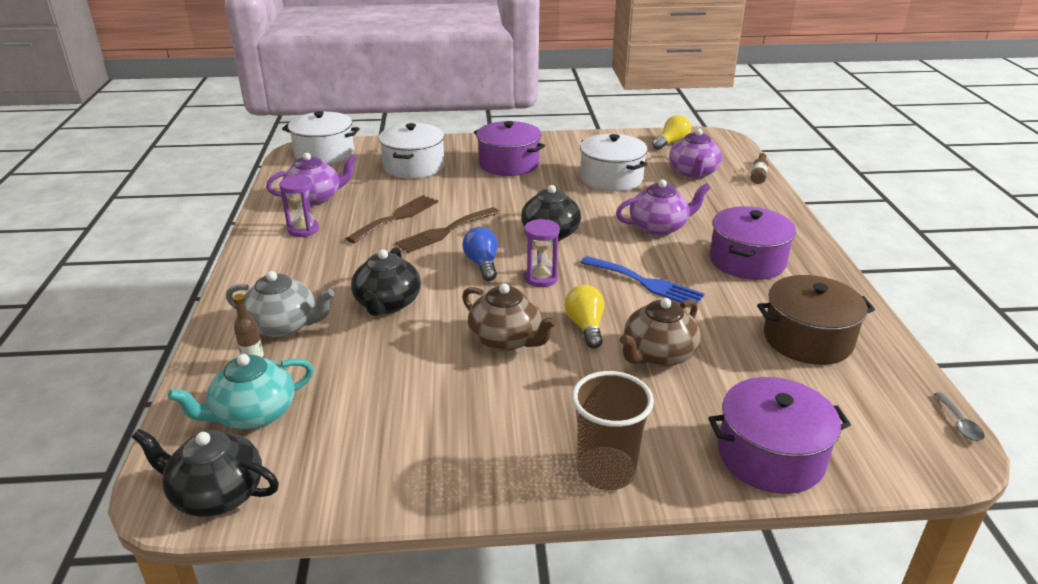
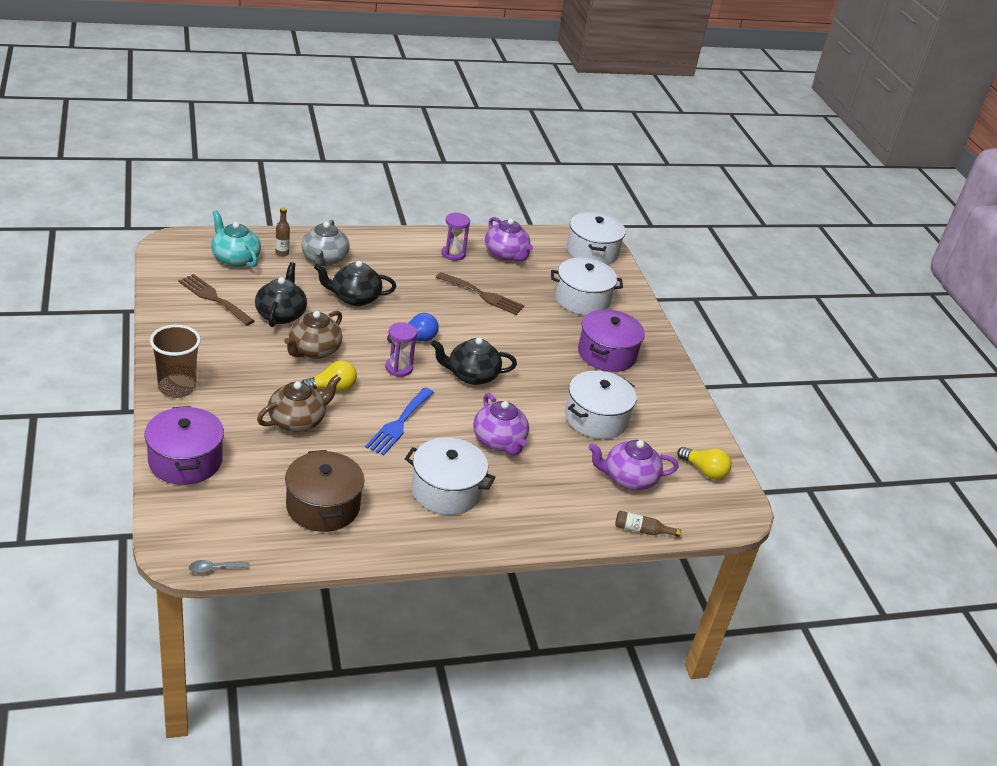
camera: 75 degrees right, 5 degrees up
black teapot [132,429,279,517] -> black teapot moved to [255,262,307,327]
brown fork [395,207,500,253] -> brown fork moved to [178,274,254,326]
brown teapot [619,298,701,367] -> brown teapot turned 105 degrees clockwise [257,375,341,432]
purple pot [710,206,796,280] -> white pot [405,438,496,515]

